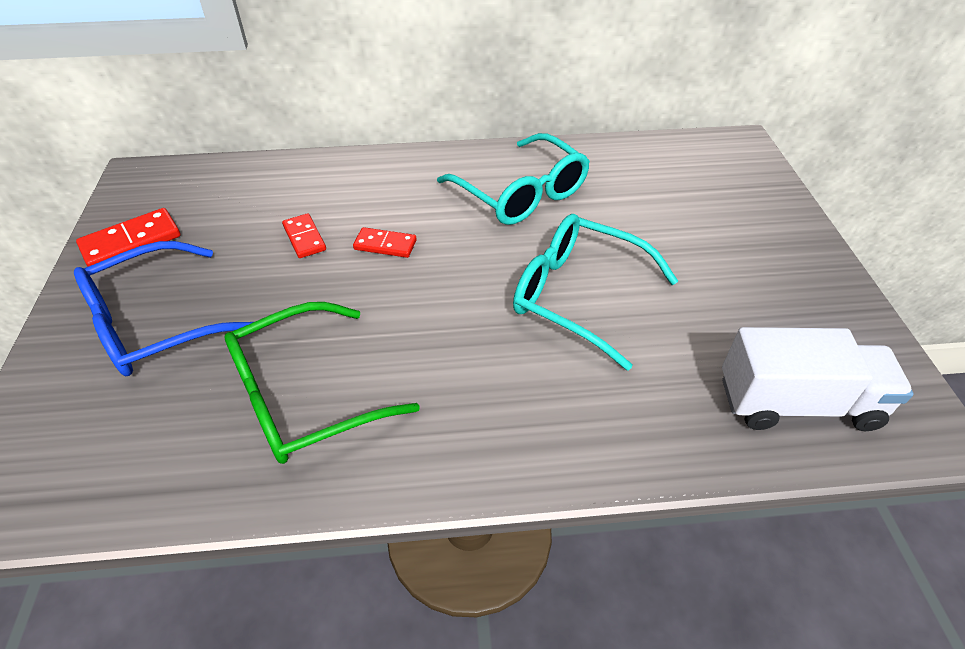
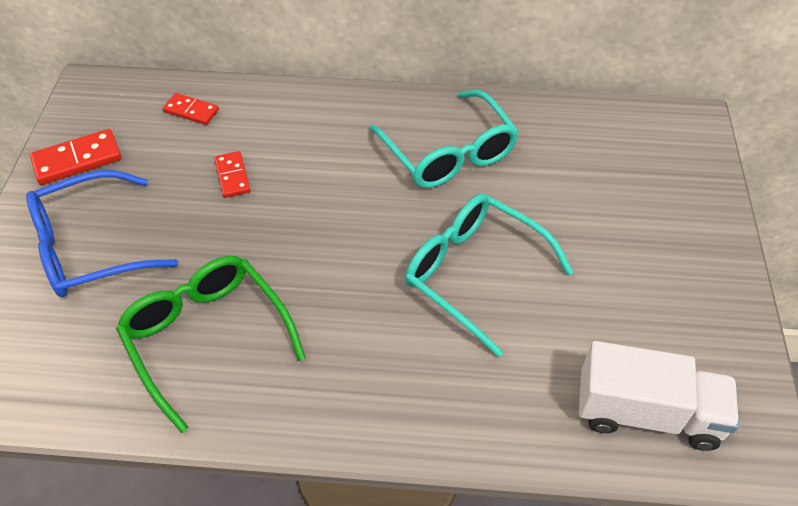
camera: 10 degrees right, 5 degrees up
green glasses [224,302,420,464] -> green glasses turned 75 degrees clockwise [116,256,306,433]
red domino [353,227,417,258] -> red domino moved to [163,93,219,125]

